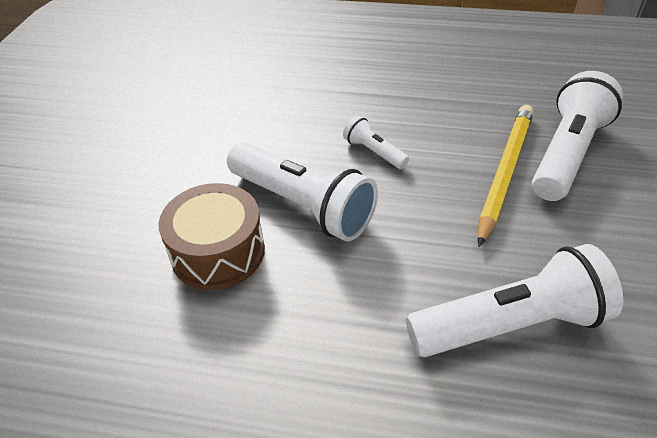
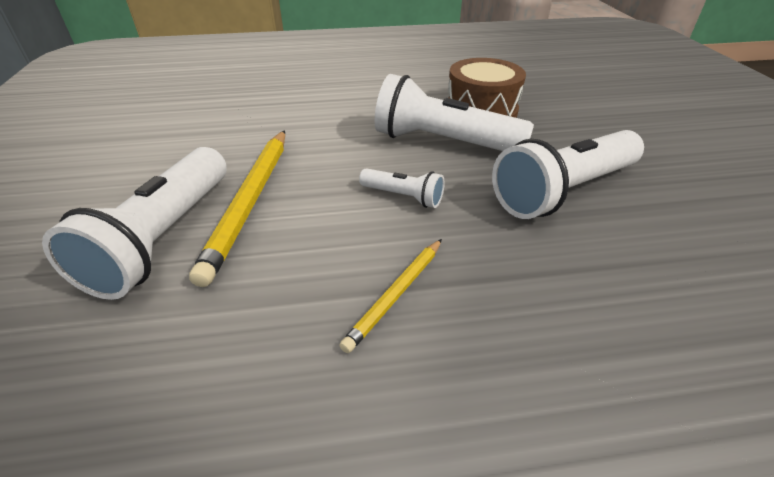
camera: 160 degrees right, 5 degrees down
white flashlight [406,244,623,357] -> white flashlight moved to [492,130,644,219]
none -> yellow pencil [339,239,442,353]

